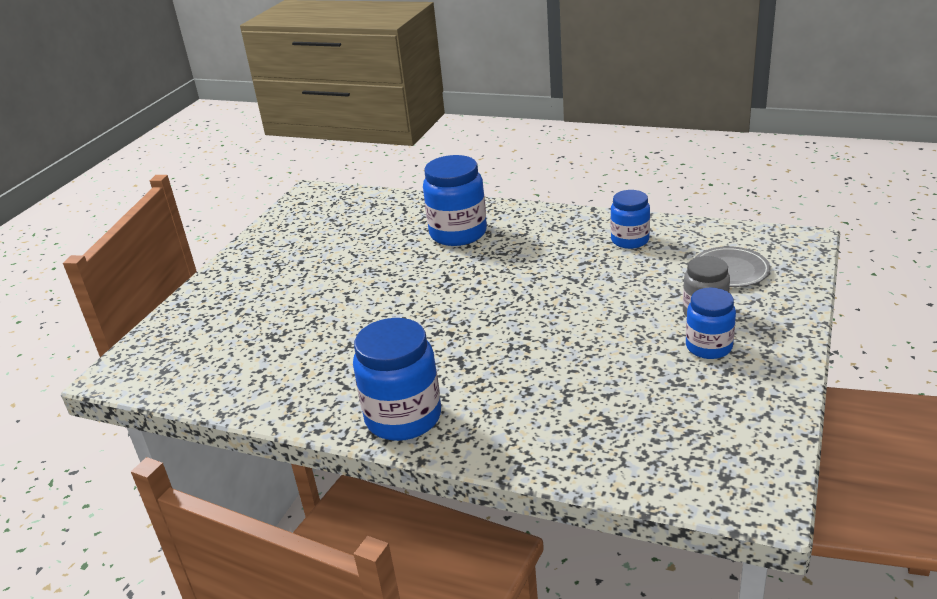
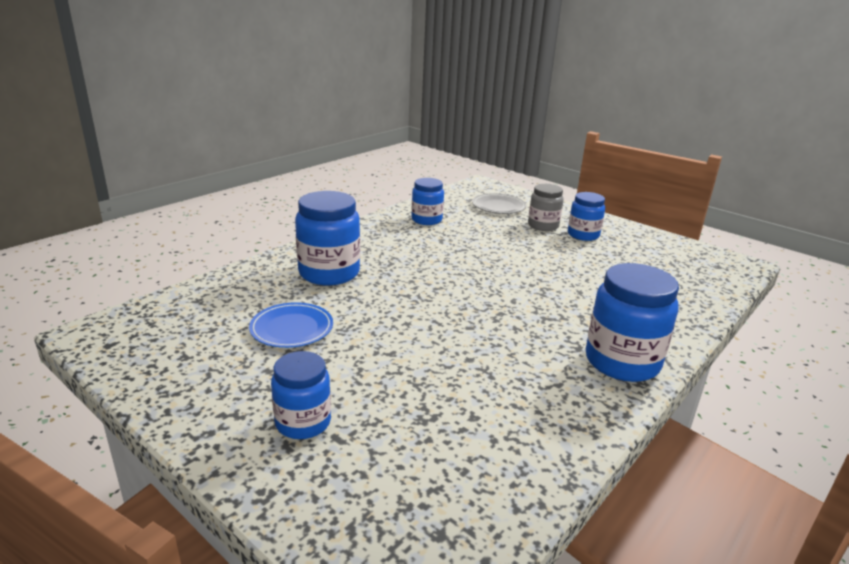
camera: 75 degrees left, 5 degrees down
none -> blue plate [249,302,333,348]
none -> blue jar [271,351,331,439]

